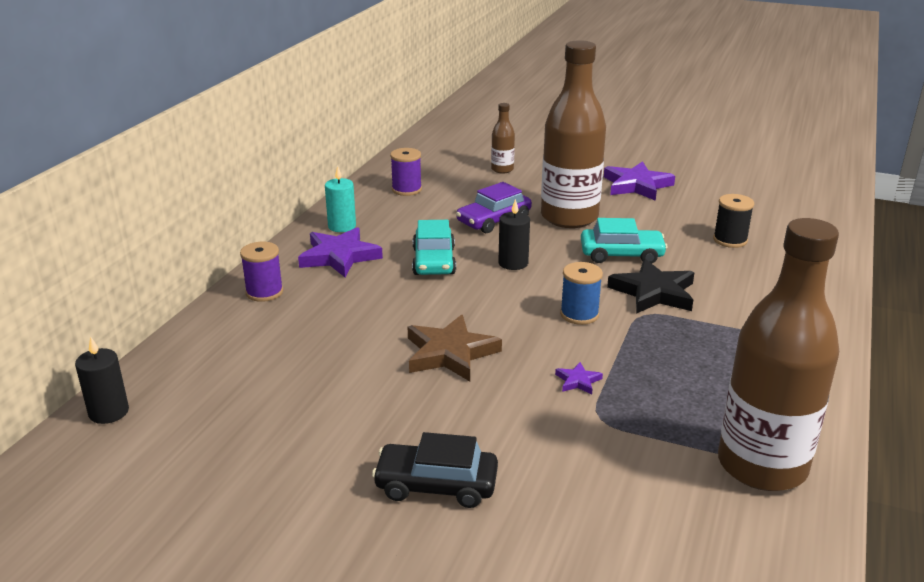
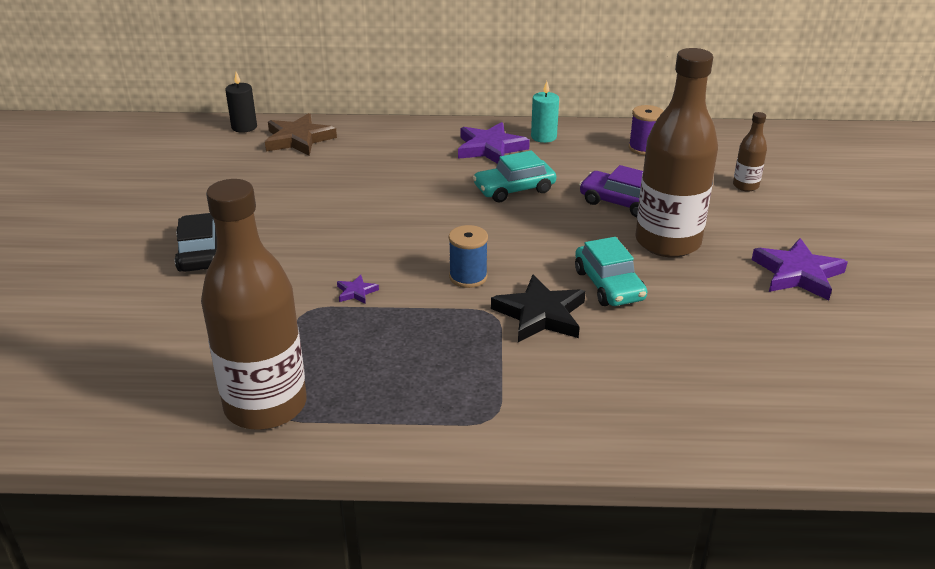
camera: 70 degrees right, 5 degrees up
purple spool [240,242,283,302] -> none
brown star [408,315,502,381] -> brown star moved to [265,113,337,156]
black candle [498,199,530,270] -> none
black spool [713,194,754,248] -> none

